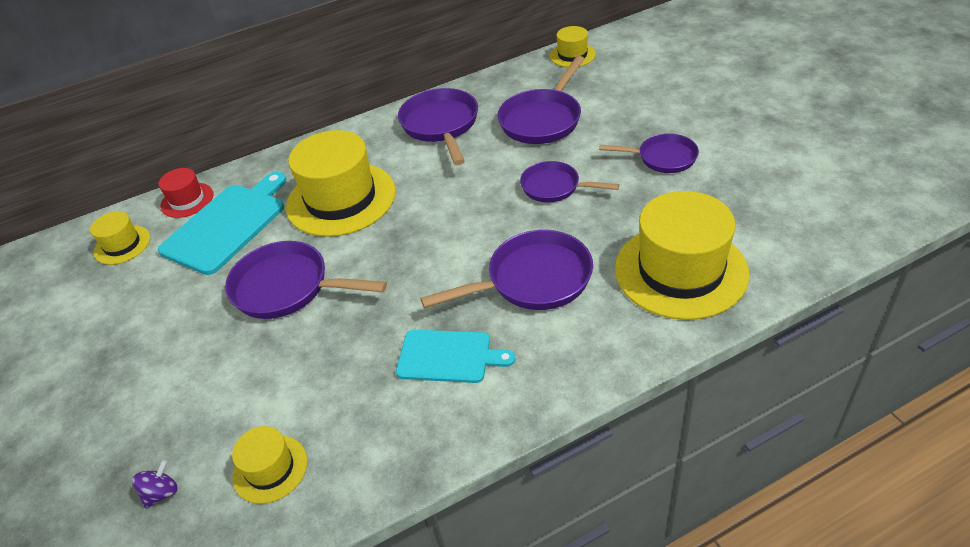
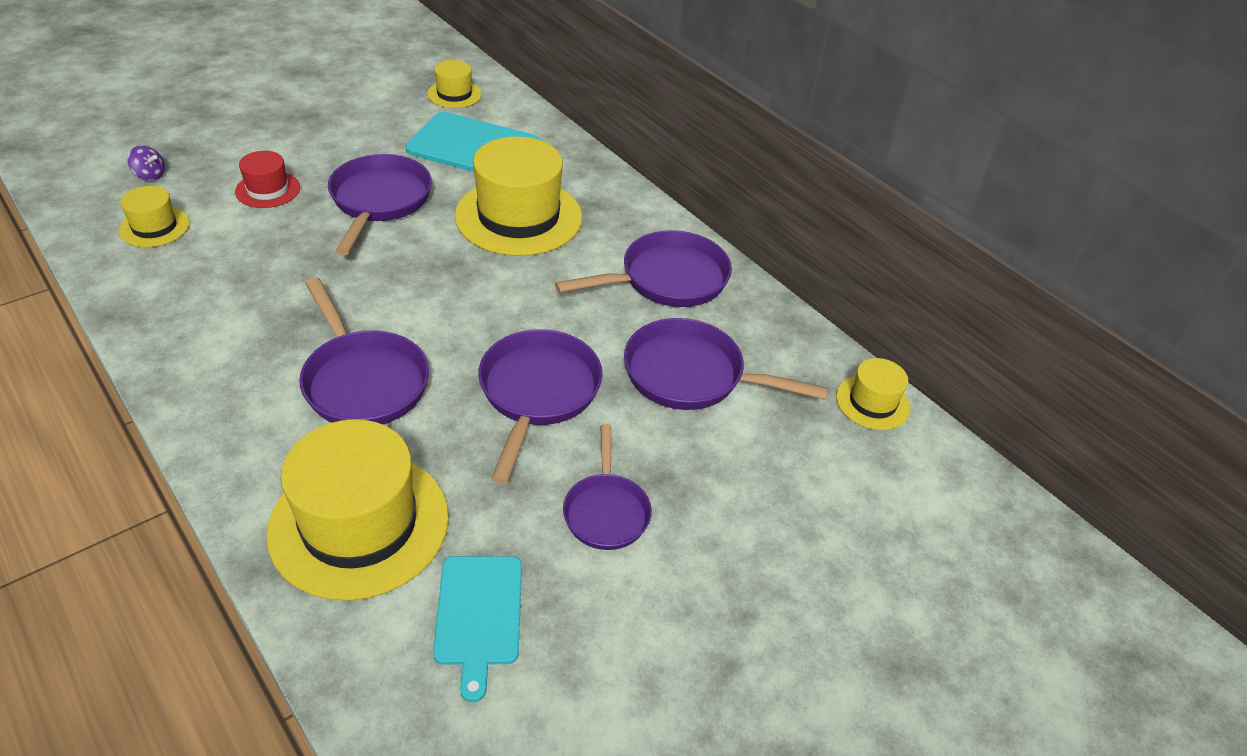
camera: 70 degrees right, 0 degrees up
red hat [159,168,214,218] -> red hat moved to [235,151,300,208]
turquoise cutting board [396,330,515,383] -> turquoise cutting board moved to [433,556,522,702]
purple pan [520,161,619,203] -> purple pan [478,329,603,484], size x1.56

